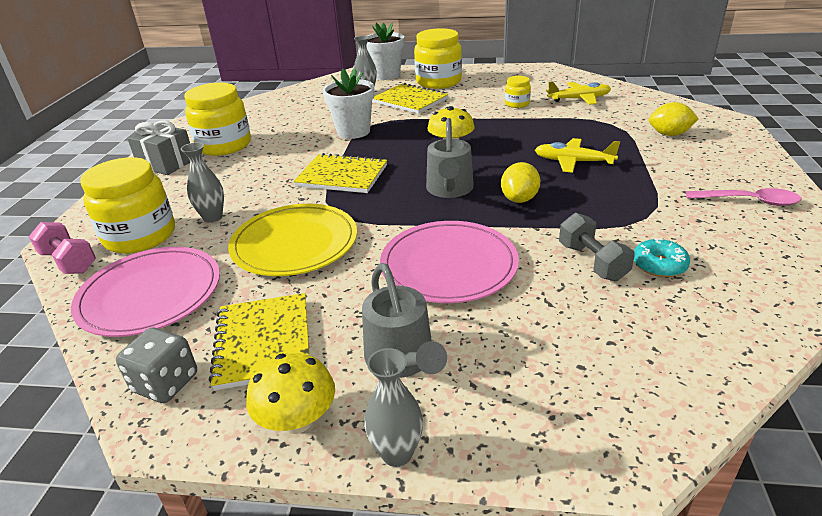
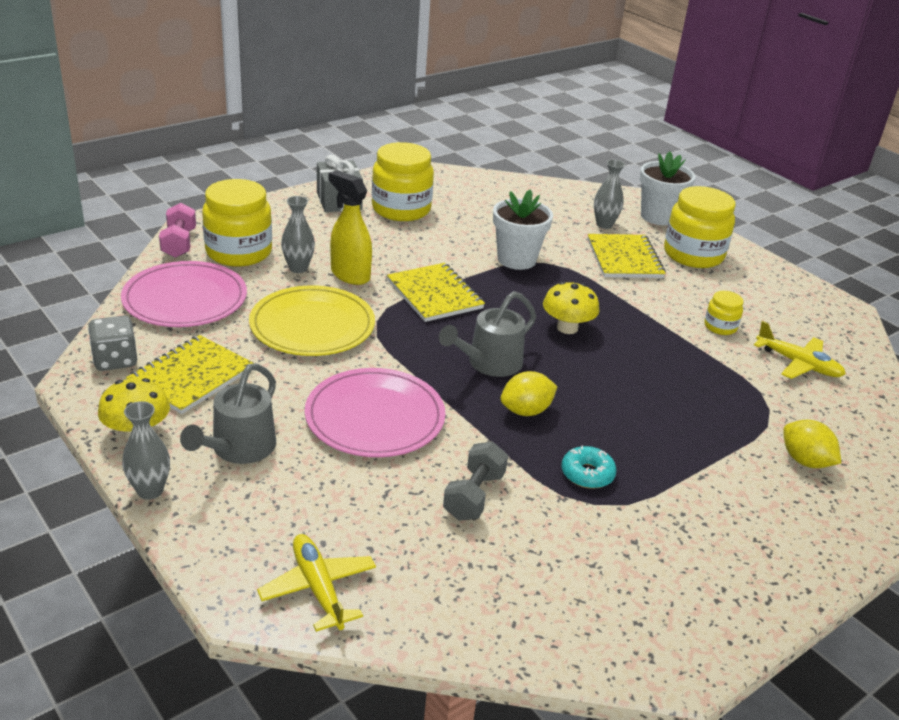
camera: 40 degrees right, 0 degrees up
yellow plane [535,138,620,173] -> yellow plane moved to [257,534,376,632]
turquoise donut [634,238,690,277] -> turquoise donut moved to [561,446,616,489]
pink spoon [686,188,801,206] -> none
none -> yellow spray bottle [329,170,372,285]

